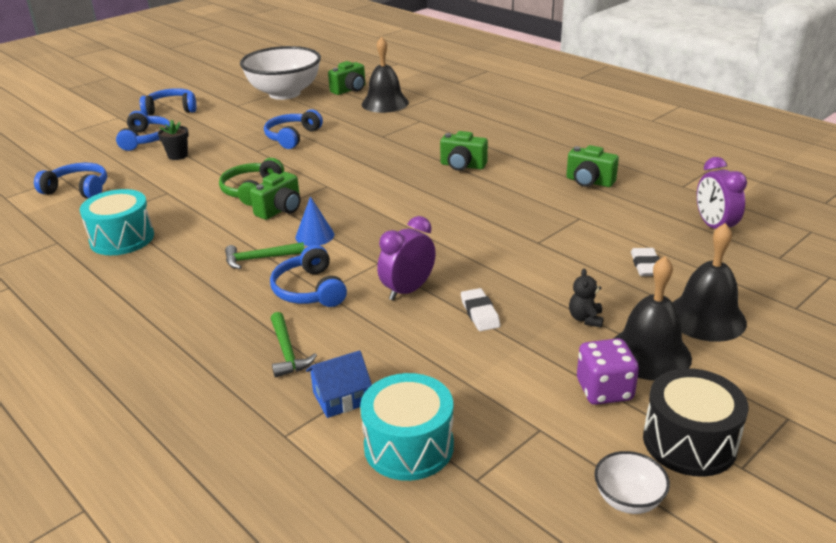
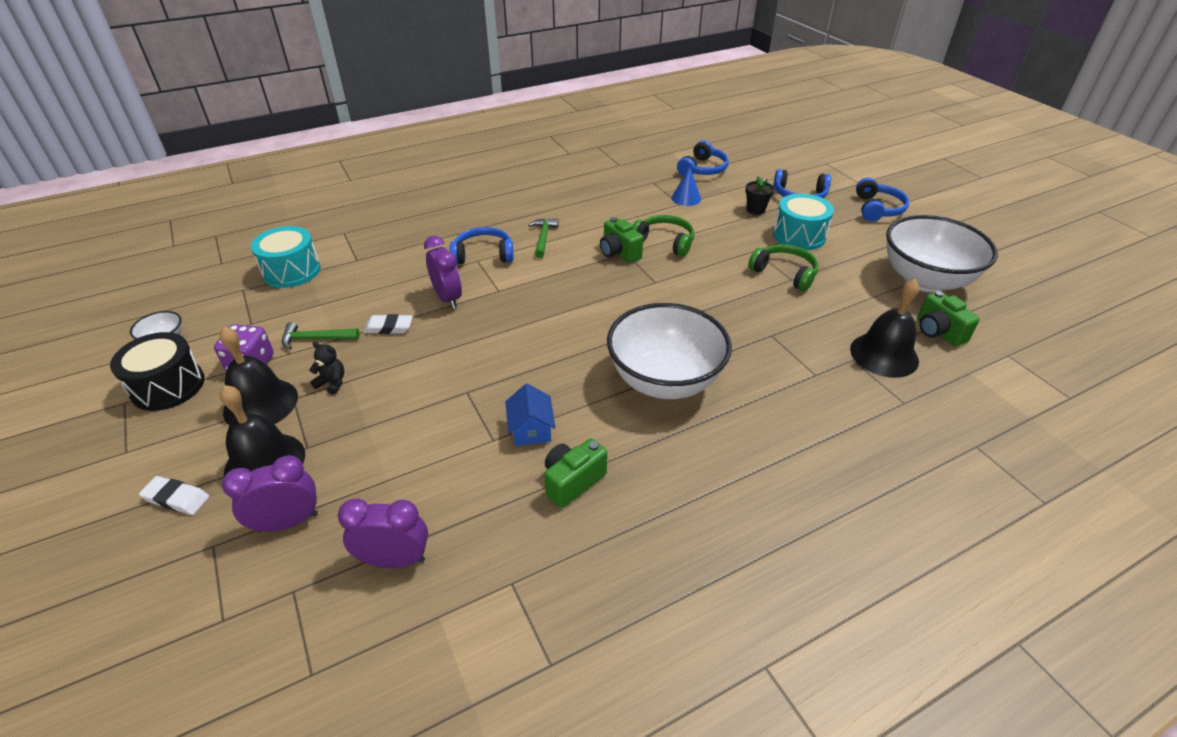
camera: 105 degrees right, 10 degrees up
turquoise drum [80,189,154,255] -> turquoise drum moved to [773,193,834,250]
blue headphones [264,110,323,149] -> green headphones [748,244,818,292]
green hammer [271,312,317,378] -> green hammer moved to [282,322,359,350]
blue cone [295,196,334,246] -> blue cone moved to [672,167,701,206]
blue house [306,350,372,418] -> blue house moved to [505,383,556,446]
green camera [440,131,488,171] -> white bowl [607,303,732,399]
white eraser [631,248,660,276] -> white eraser moved to [139,476,209,515]
none -> purple clock [222,455,318,532]

